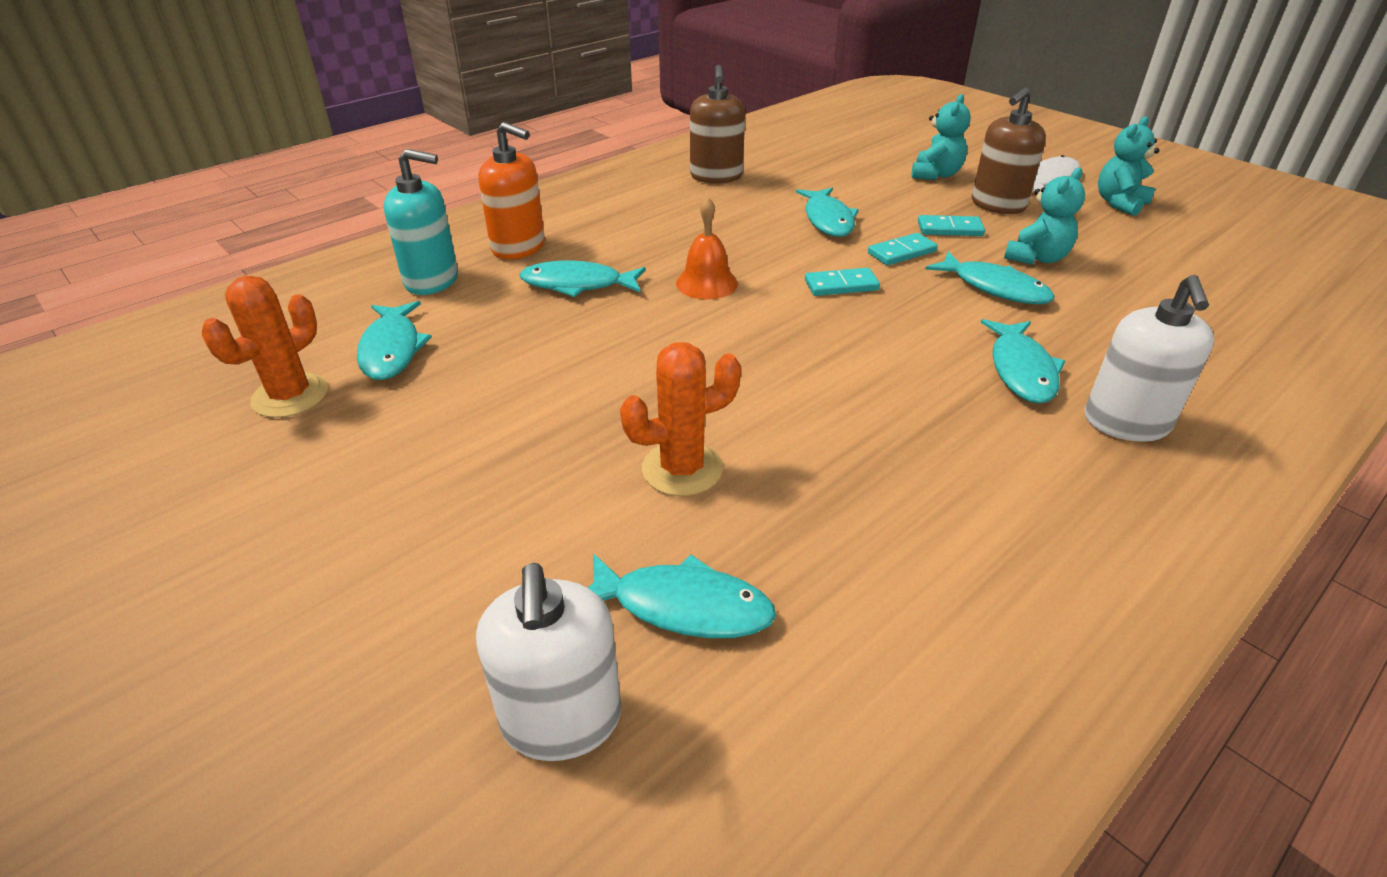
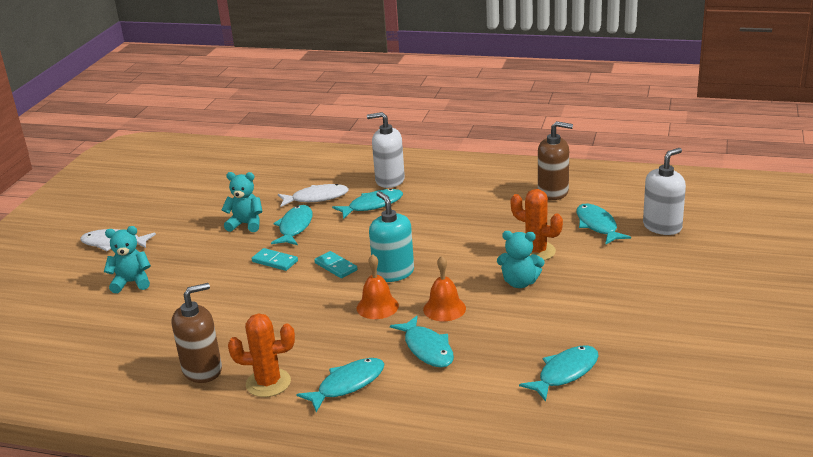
camera: 120 degrees left, 10 degrees down
orange cactus [202,276,328,418] -> orange cactus moved to [228,314,295,397]
turquoise soap dispenser [384,149,458,295] -> turquoise soap dispenser moved to [369,191,414,282]
orange soap dispenser [479,122,545,259] -> none
turquoise fish [796,188,859,237] -> turquoise fish moved to [296,358,384,412]
turquoise domino [918,215,985,236] -> none
brown soap dispenser [972,87,1046,214] -> brown soap dispenser moved to [538,121,573,200]
white soap dispenser [1085,275,1214,442] -> white soap dispenser turned 150 degrees counterclockwise [367,112,405,188]
turquoise teddy bear [1098,116,1160,216] -> turquoise teddy bear moved to [497,231,544,288]
none -> white fish [278,184,349,207]
none -> orange bell [423,256,466,321]

